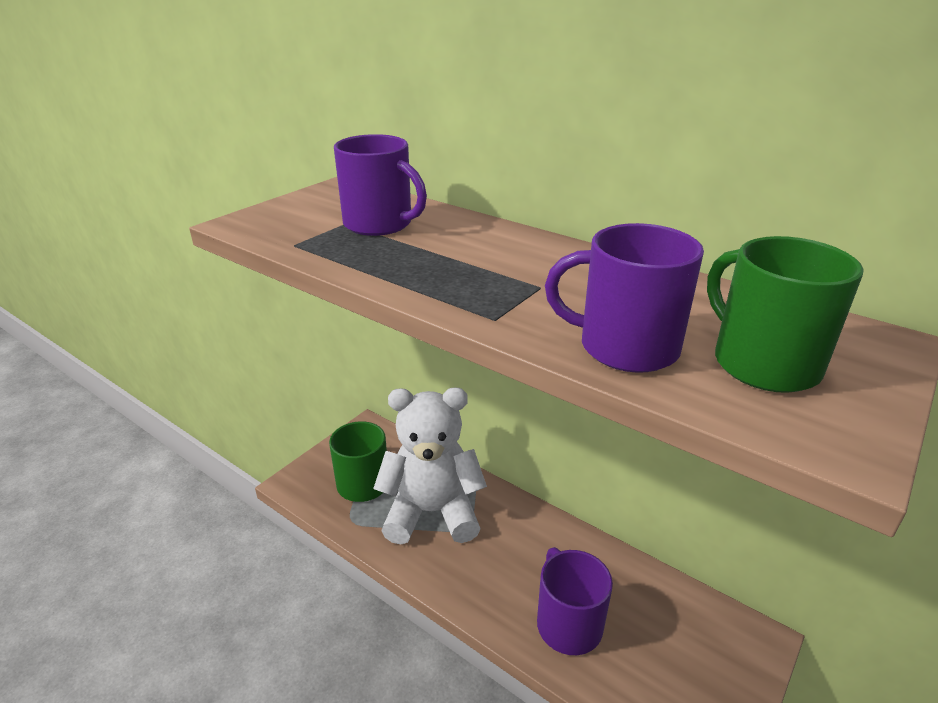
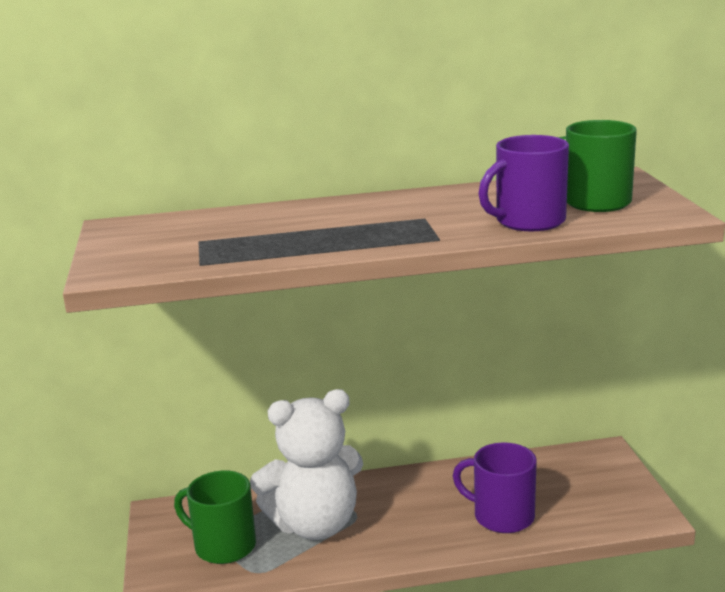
camera: 45 degrees left, 10 degrees down
purple mug [334,134,427,236] -> none
white teddy bear [373,387,487,544] -> white teddy bear turned 150 degrees counterclockwise [250,389,363,540]

